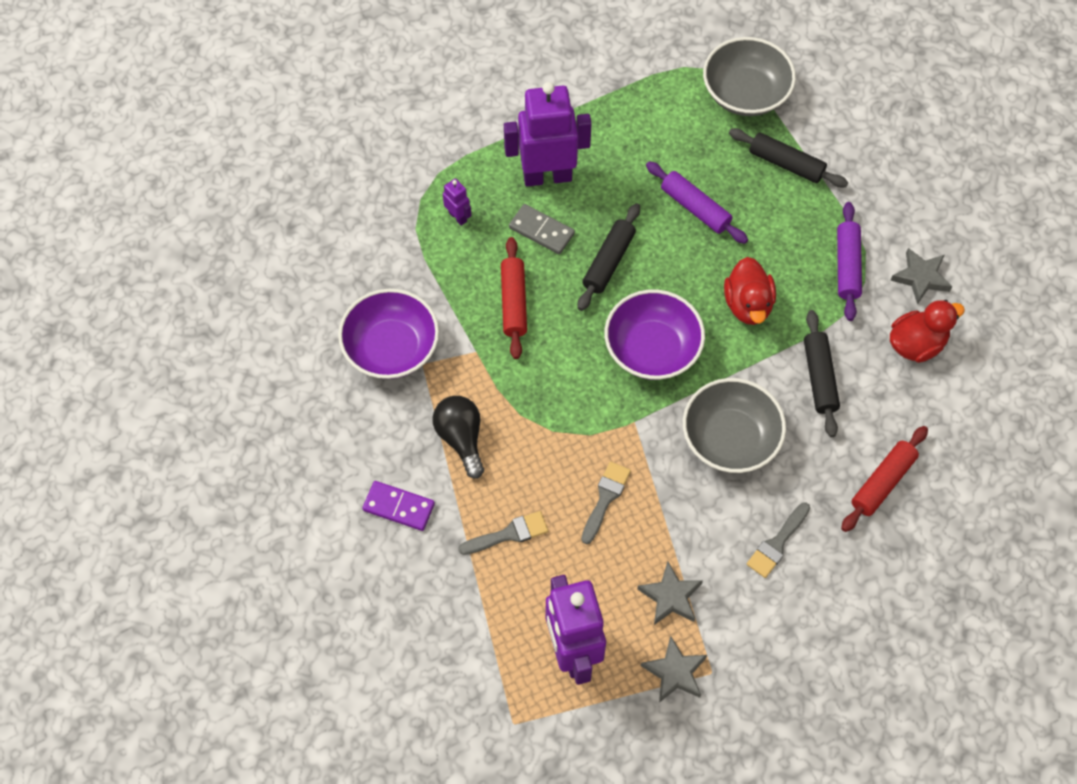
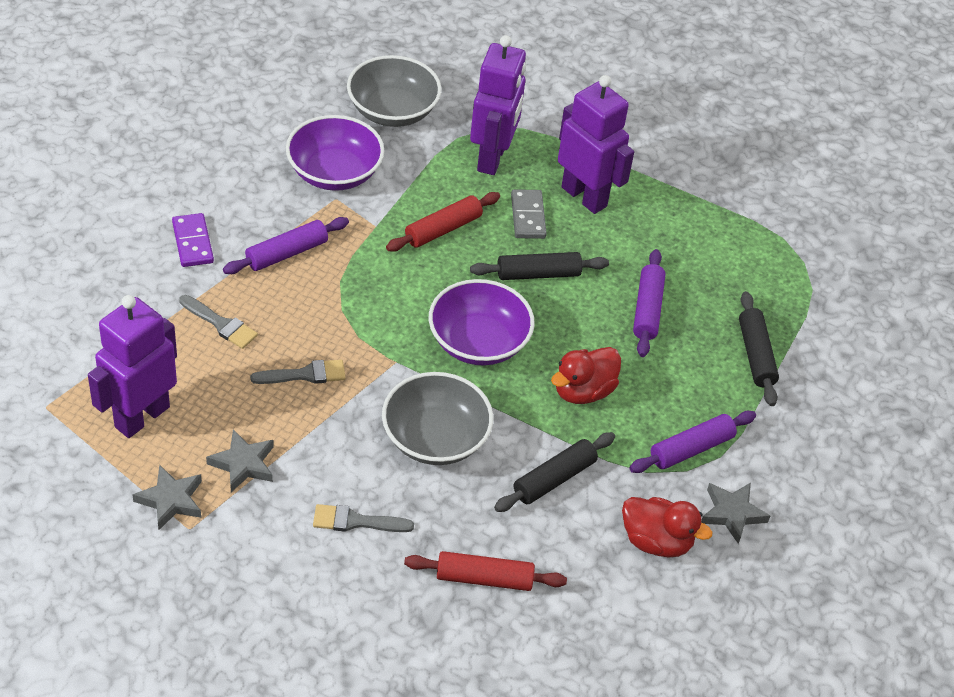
camera: 50 degrees right, 15 degrees down
black light bulb [433,396,484,479] -> purple rolling pin [223,217,349,274]
purple robot [443,178,471,226] -> purple robot [470,35,526,175], size x2.34
grey bowl [703,37,796,116] -> grey bowl moved to [347,55,442,127]

